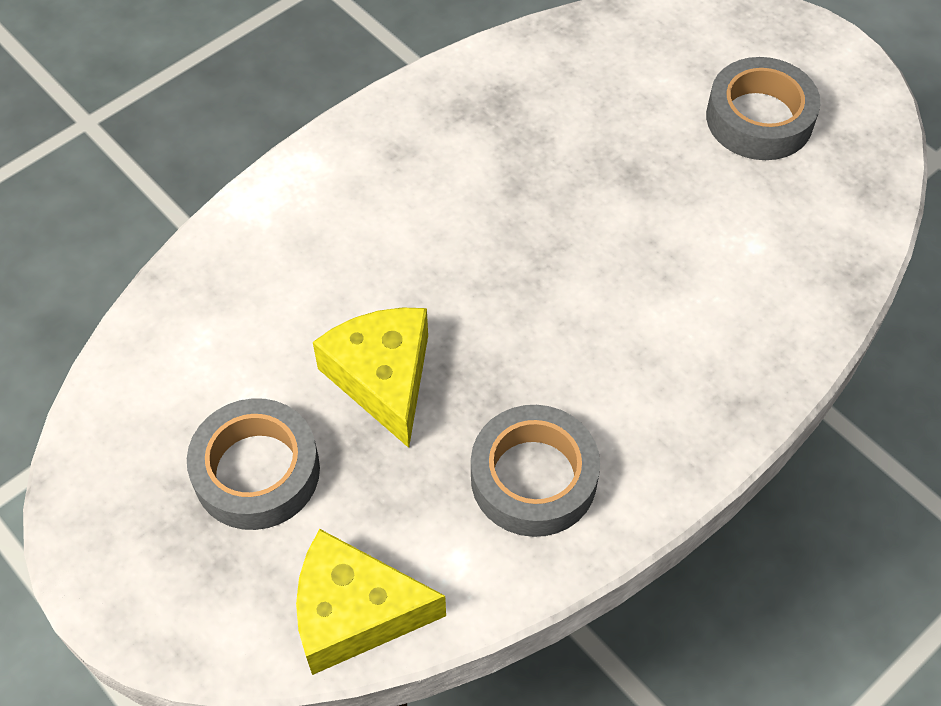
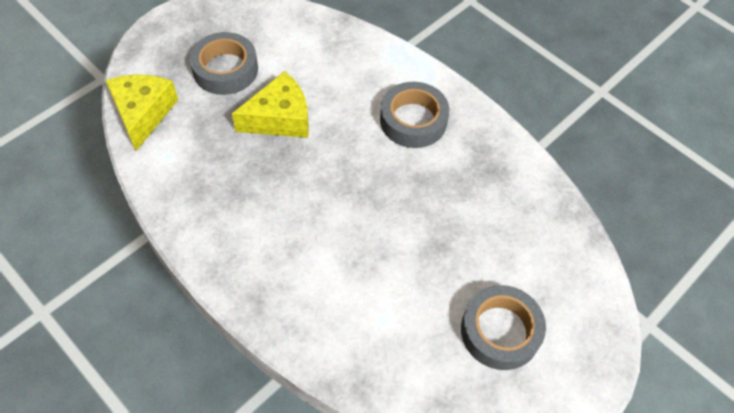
camera: 85 degrees right, 0 degrees up
grey tape [471,405,600,537] -> grey tape moved to [380,82,449,148]

